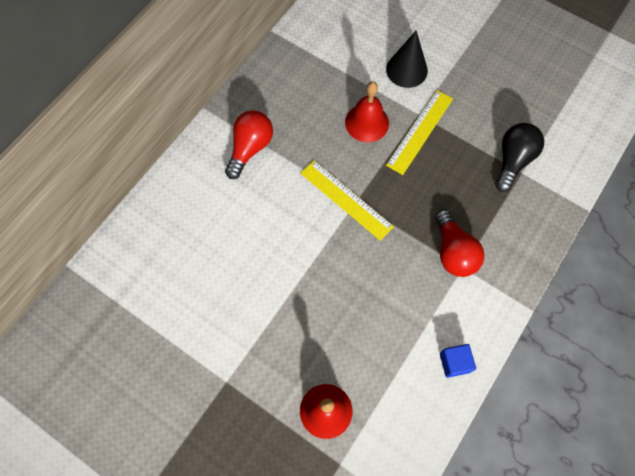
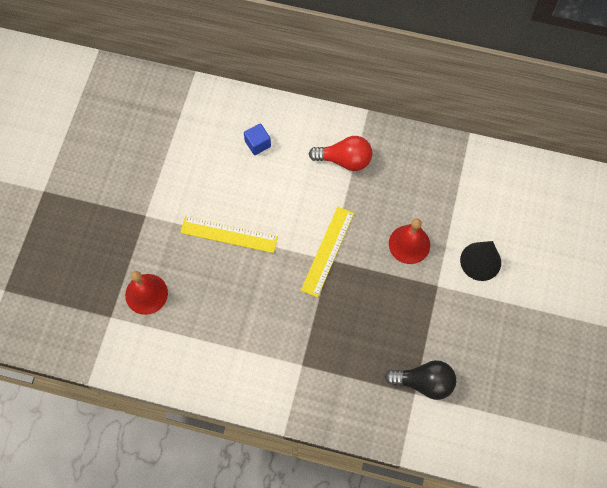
camera: 70 degrees right, 0 degrees up
yellow ruler [386,90,453,175] -> yellow ruler moved to [180,216,278,253]
red light bulb [435,209,484,277] -> none
blue cube [440,344,476,378] -> blue cube moved to [244,123,271,155]

